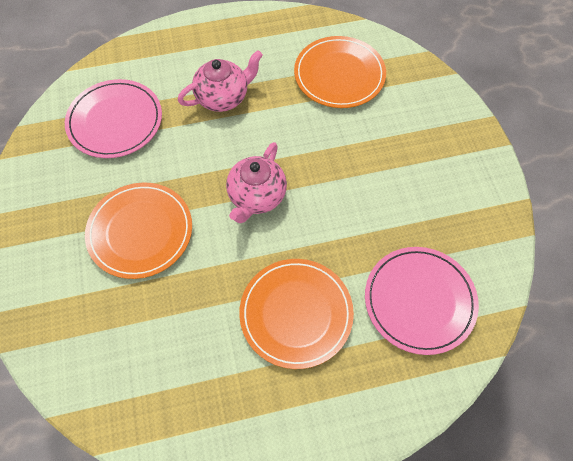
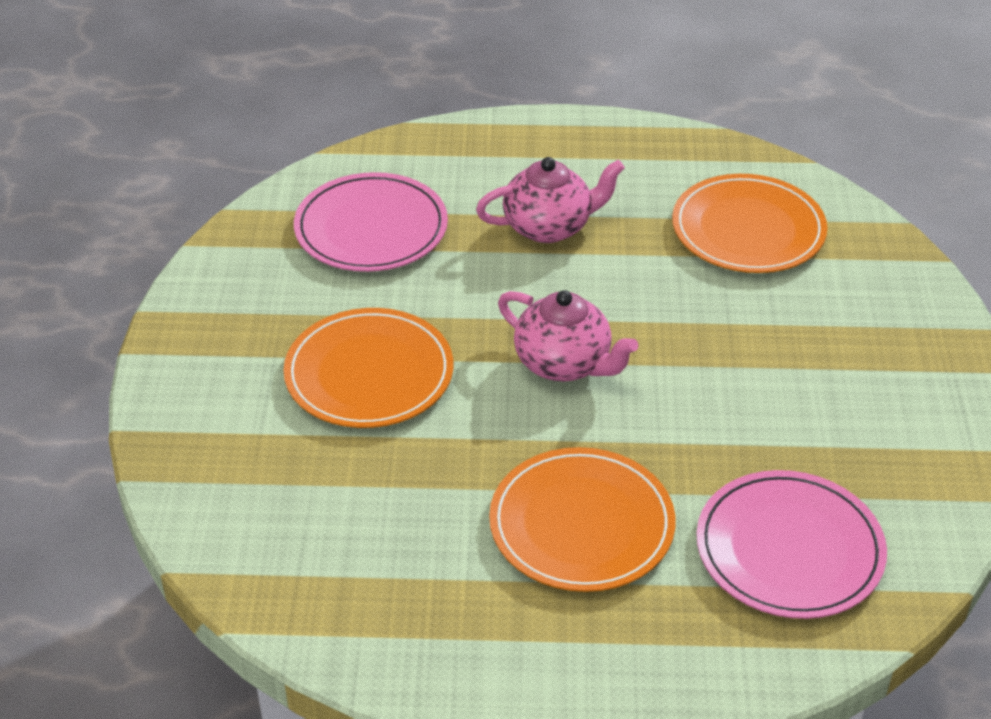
camera: 15 degrees right, 20 degrees down
pink teapot [226,142,287,223] -> pink teapot turned 90 degrees counterclockwise [498,290,638,382]

